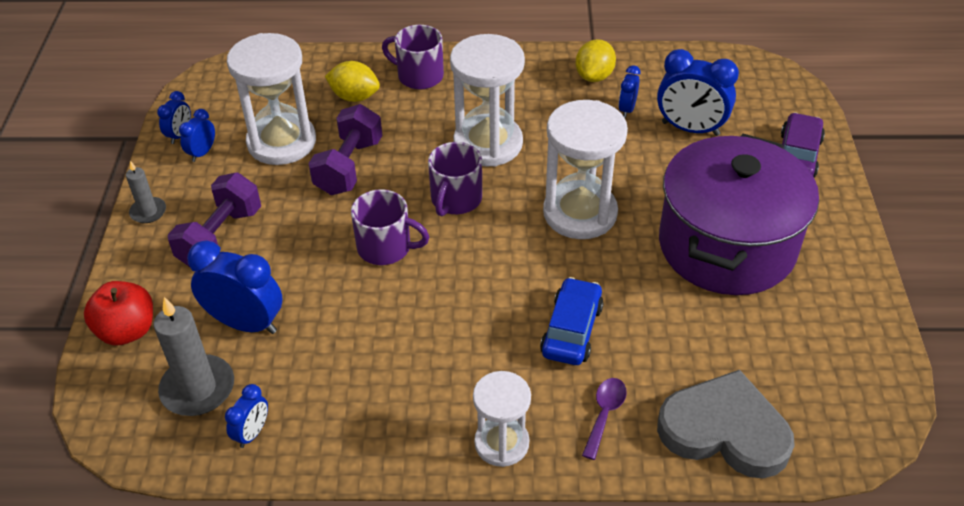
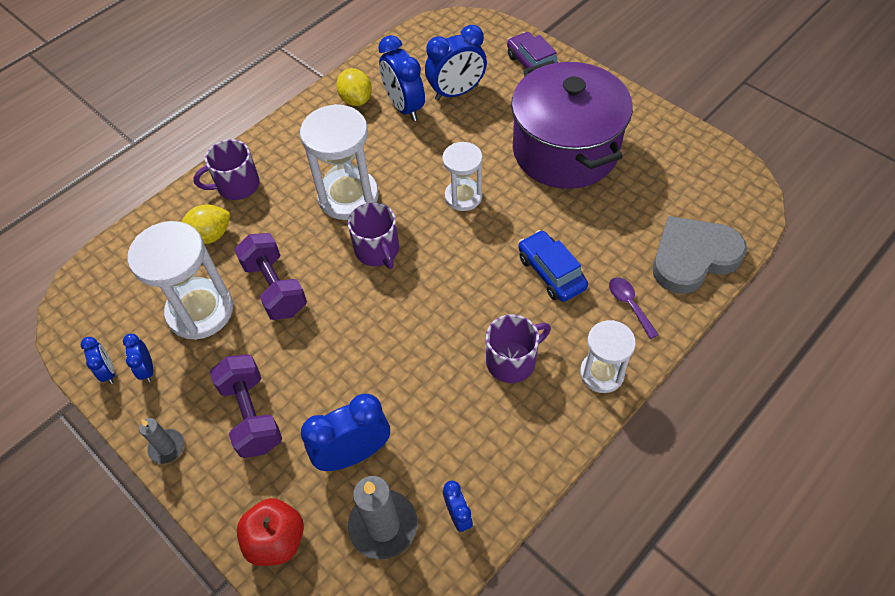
camera: 45 degrees left, 10 degrees up
purple mug [351,189,429,265] -> purple mug moved to [486,314,551,383]
white hourglass [543,100,628,239] -> white hourglass [442,142,483,211], size x0.61
blue clock [619,65,641,118] -> blue clock [378,35,425,121], size x1.92

